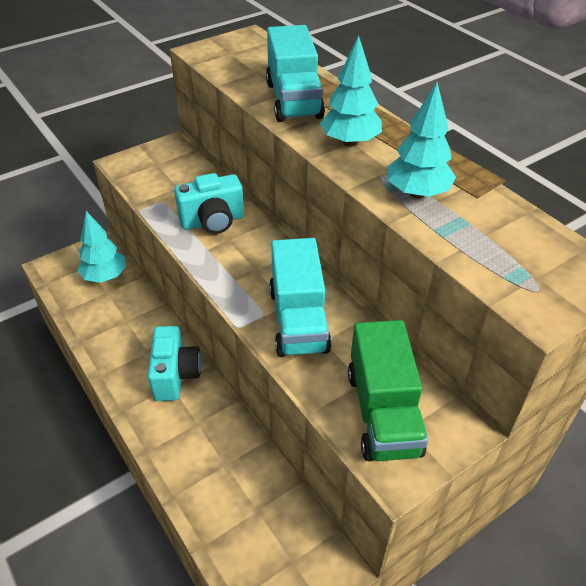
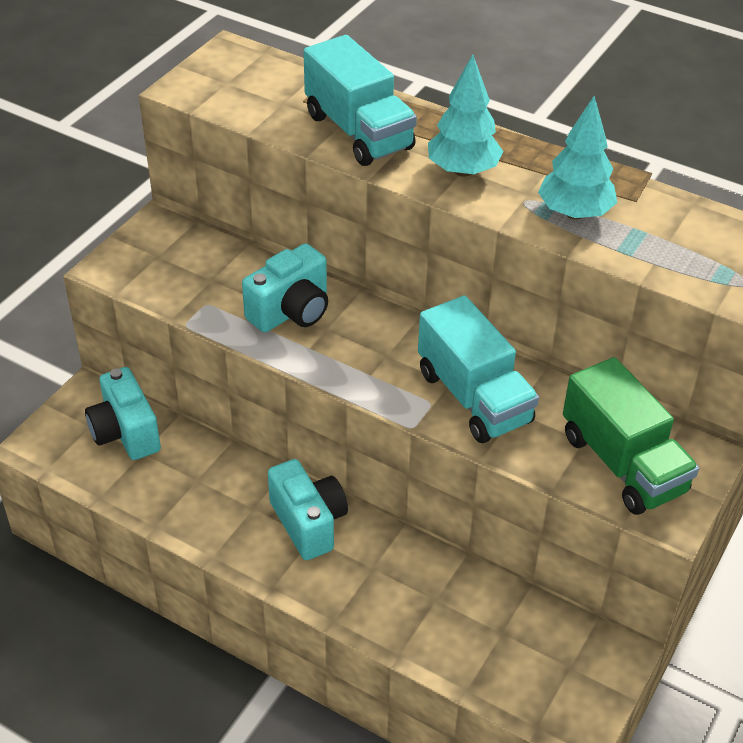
camera: 25 degrees left, 0 degrees up
turquoise tree [77,211,126,283] -> turquoise camera [85,367,161,460]

